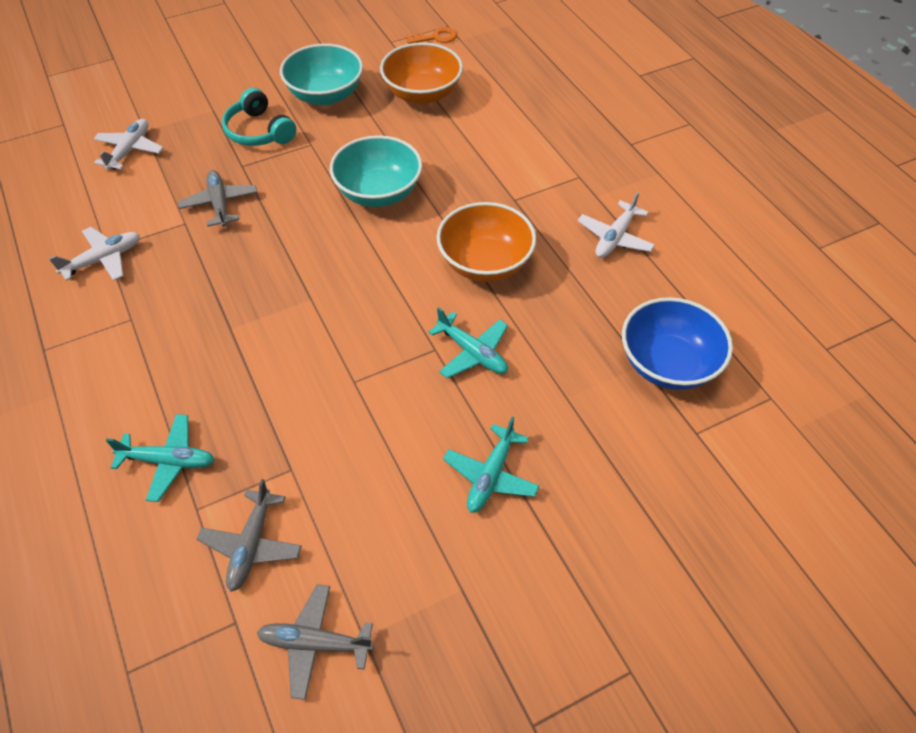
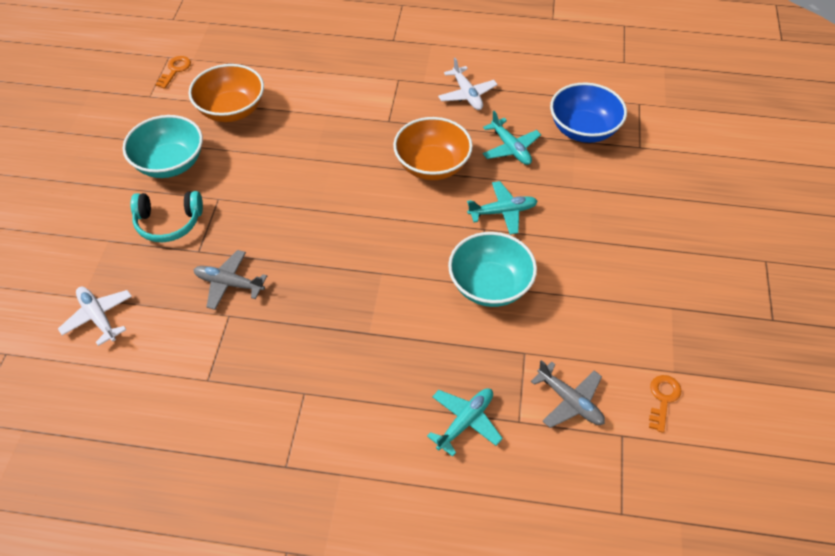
camera: 55 degrees left, 0 degrees up
white plane [49,227,140,281] -> none
grey plane [256,584,374,700] -> orange key [649,375,682,433]
turquoise bowl [330,135,422,207] -> turquoise bowl moved to [448,232,537,307]
turquoise plane [443,416,540,513] -> turquoise plane moved to [483,111,541,165]

